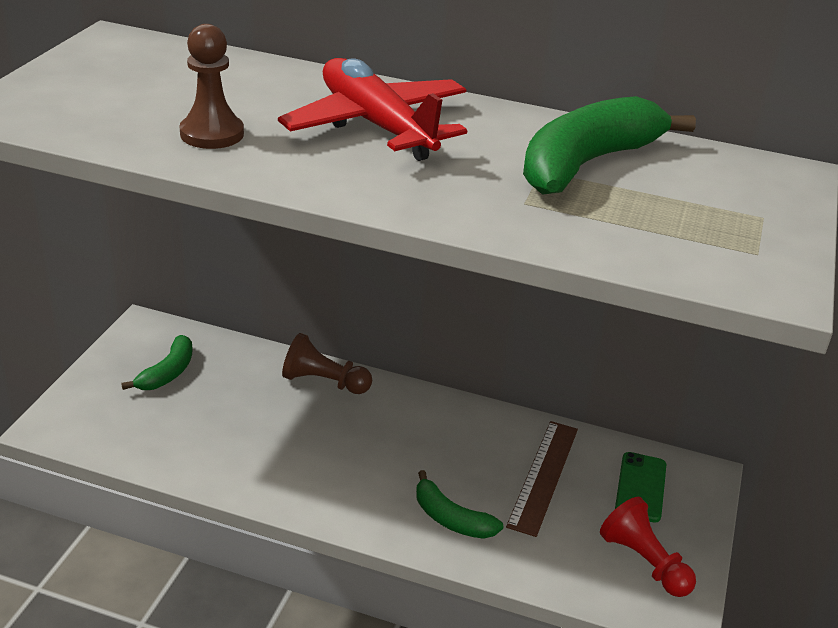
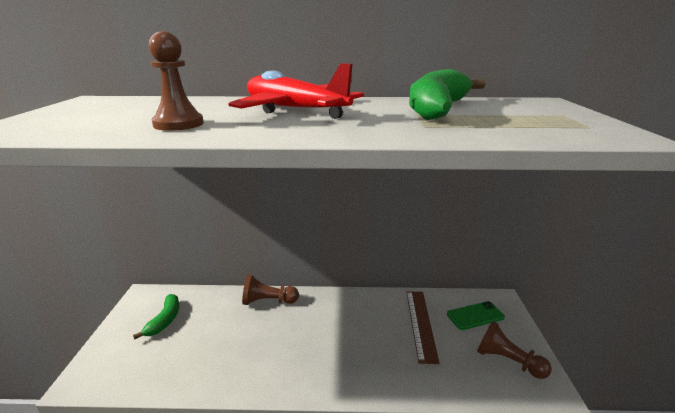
camera: 15 degrees left, 10 degrees down
green banana [416,470,503,539] -> none
red pawn [600,497,696,597] -> brown pawn [477,321,552,379]
green phone [615,452,666,523] -> green phone turned 75 degrees clockwise [447,301,505,330]

